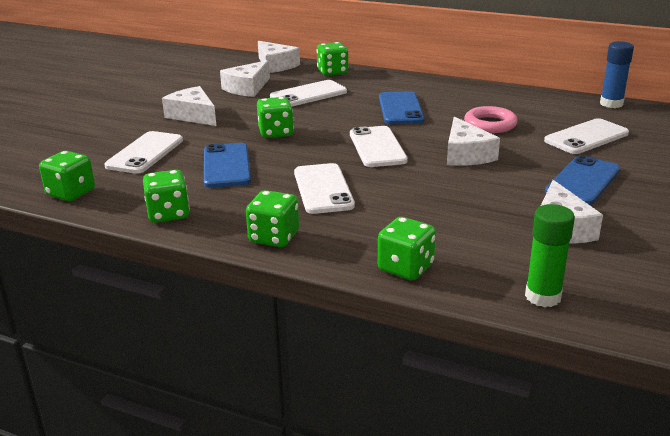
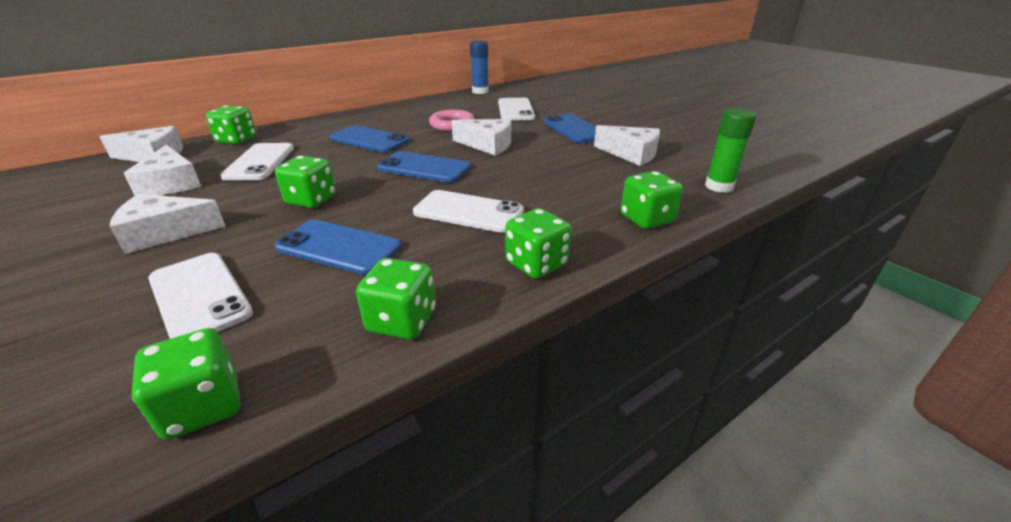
camera: 60 degrees left, 5 degrees up
white phone [350,126,408,167] -> blue phone [377,151,471,183]

